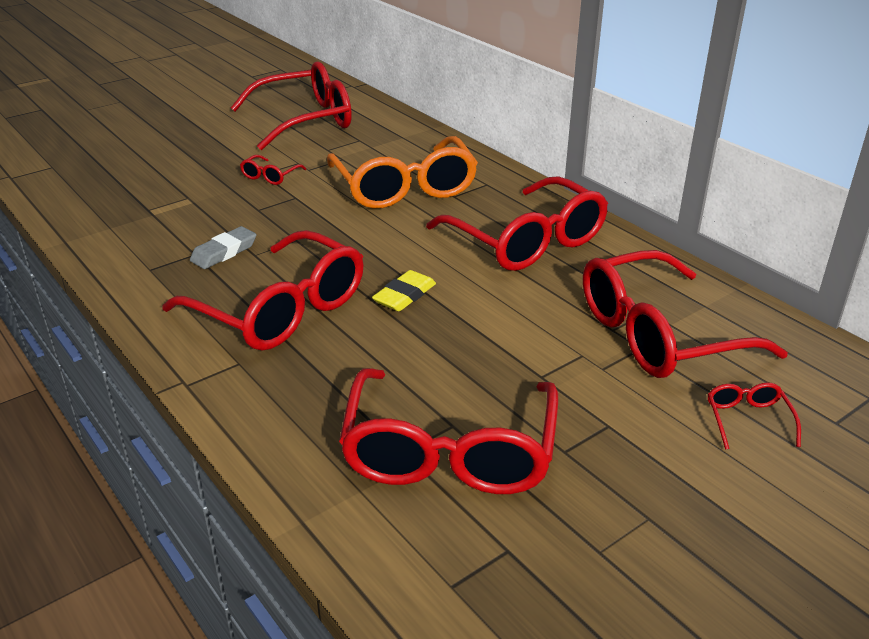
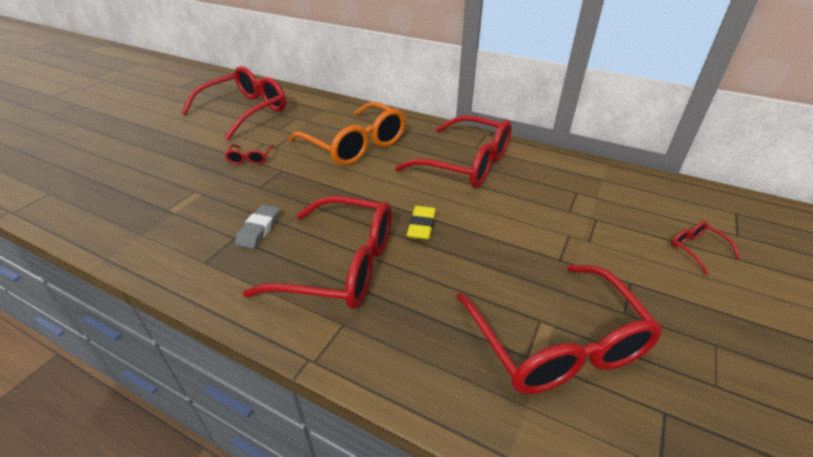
camera: 25 degrees left, 5 degrees up
red glasses [583,250,788,378] -> none

